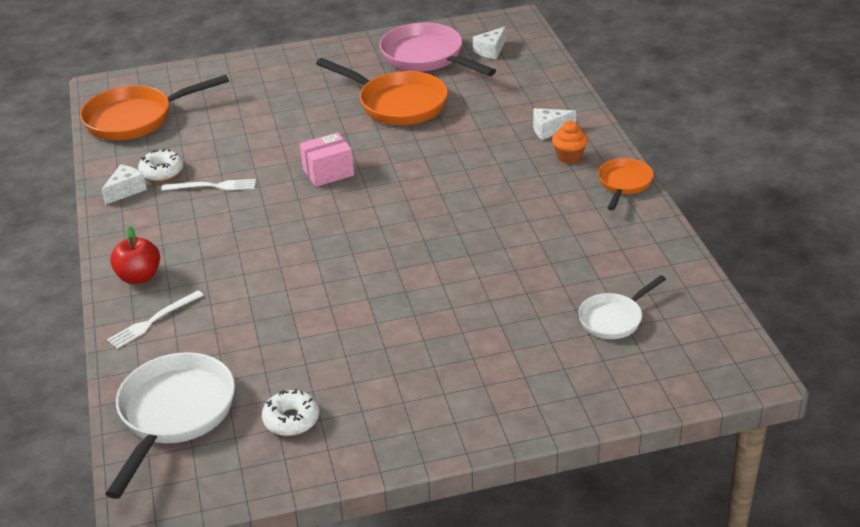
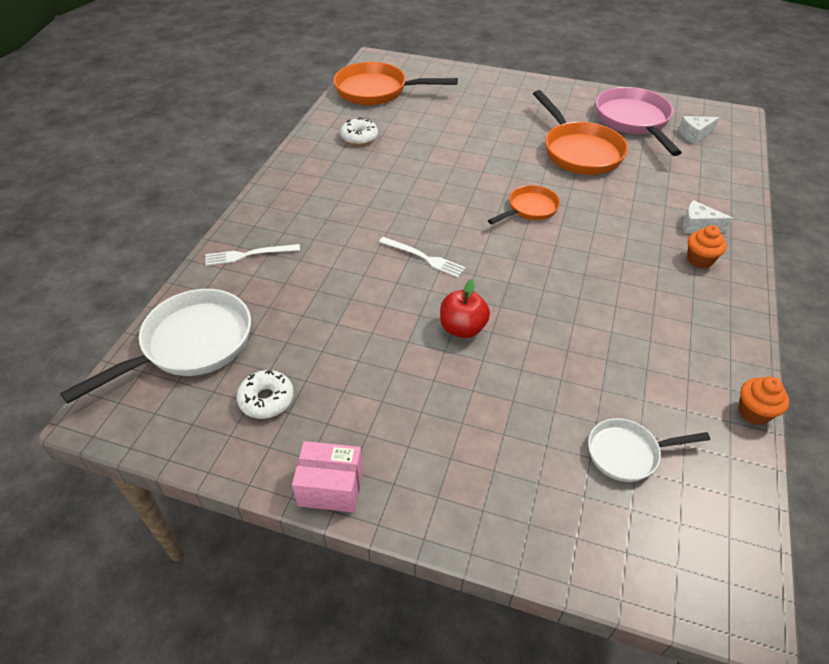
camera: 30 degrees right, 10 degrees up
white cheese [101,165,147,205] -> none
red apple [110,226,160,284] -> red apple moved to [440,279,490,338]
white fork [161,179,256,191] -> white fork moved to [379,237,466,278]
pink box [300,132,354,187] -> pink box moved to [292,441,363,513]
orange pan [598,158,654,211] -> orange pan moved to [488,185,560,224]
none -> orange cupcake [738,377,789,425]

